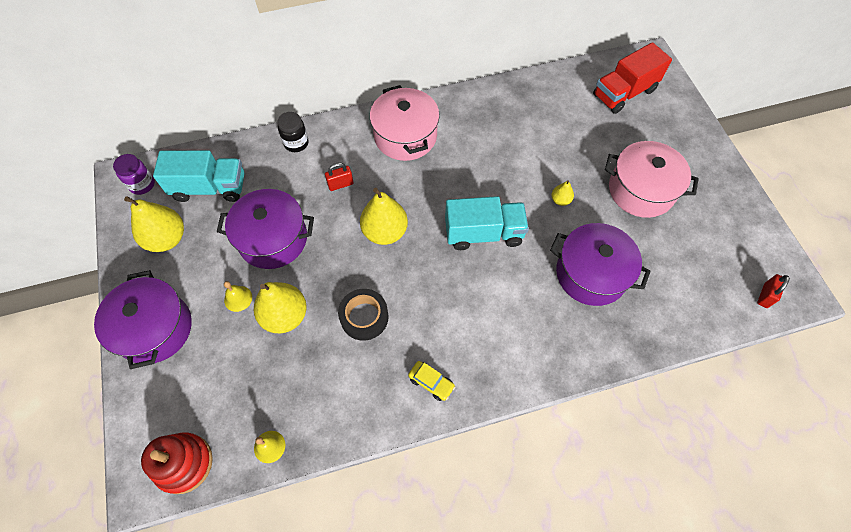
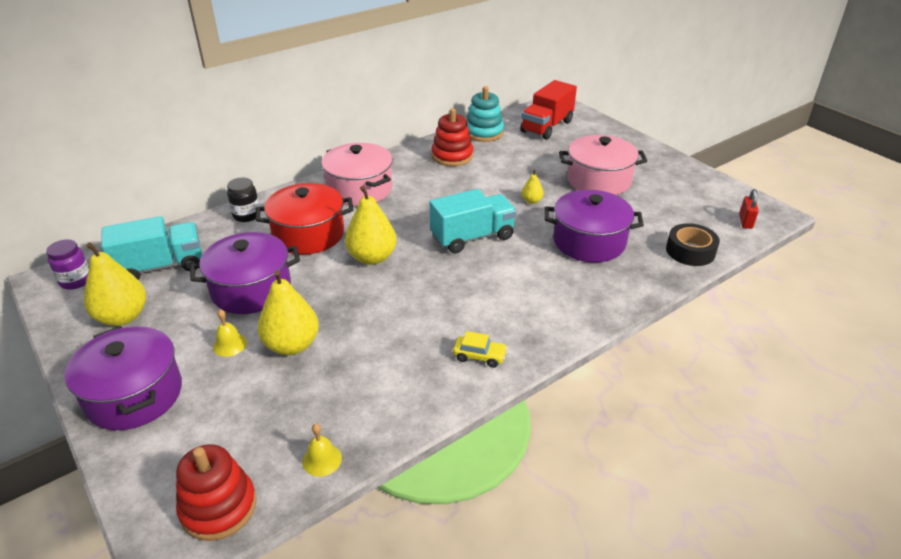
camera: 20 degrees left, 25 degrees down
red padlock [325,162,354,191] -> red pot [256,183,354,255]
black tape [338,289,388,341] -> black tape moved to [666,223,720,266]
none -> red stacking toy [432,108,473,166]
none -> turquoise stacking toy [467,86,504,142]

